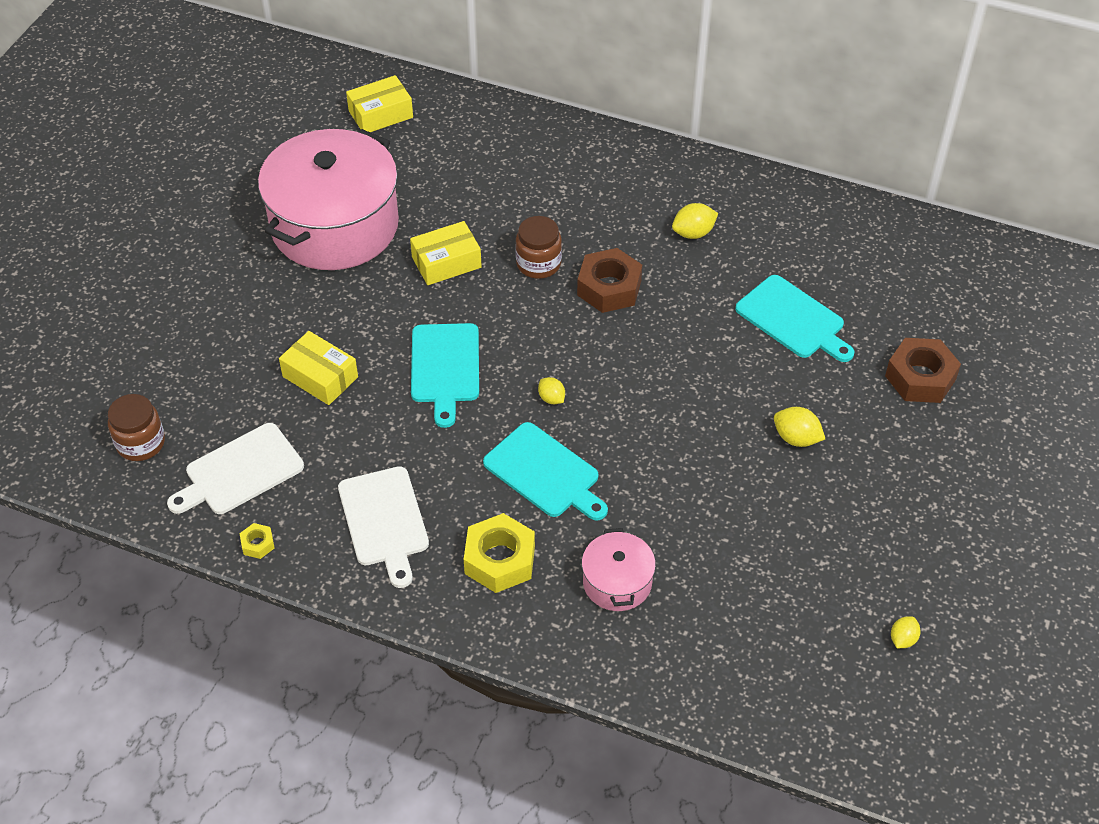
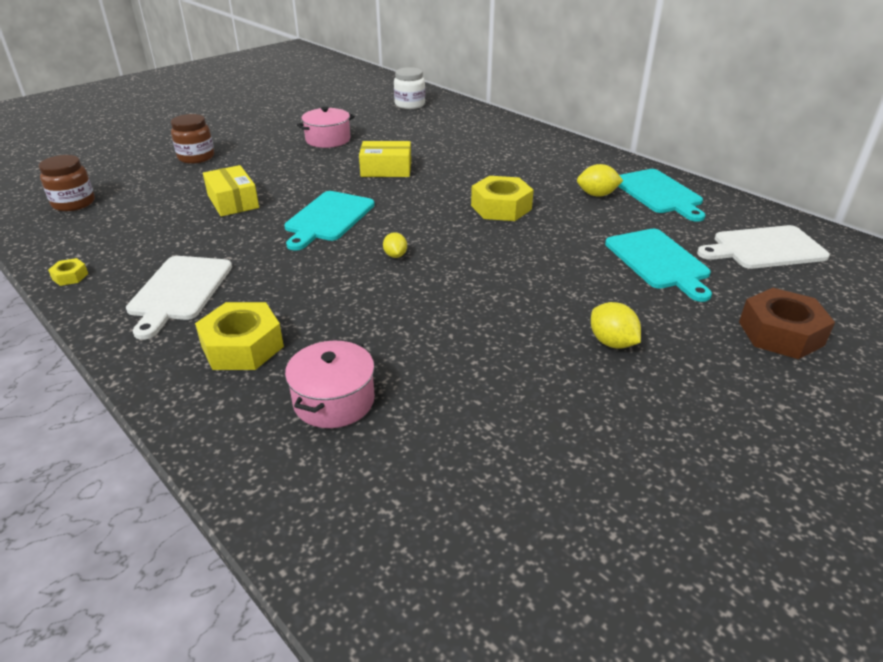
camera: 25 degrees right, 15 degrees down
white cutting board [167,423,304,514] -> white cutting board moved to [697,225,830,269]
pink pot [258,129,399,270] -> pink pot [297,107,355,148], size x0.46
yellow box [346,75,413,132] -> white jar [394,67,425,109]
turquoise cutting board [483,422,608,521] -> turquoise cutting board moved to [618,169,705,222]
brown jar [515,216,562,279] -> brown jar moved to [171,114,214,164]
brown nut [577,248,642,313] -> yellow nut [471,176,534,221]
yellow lemon [891,616,921,648] -> none

